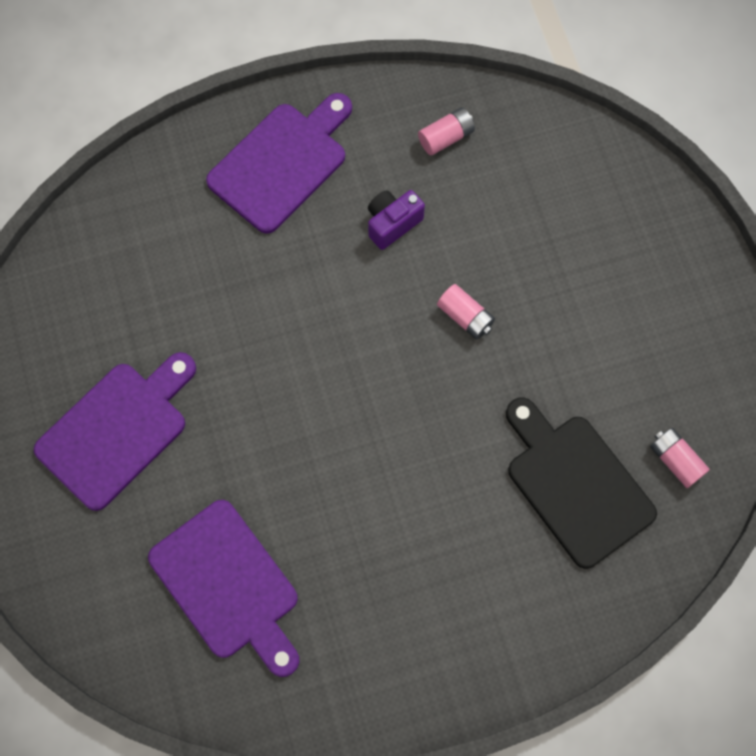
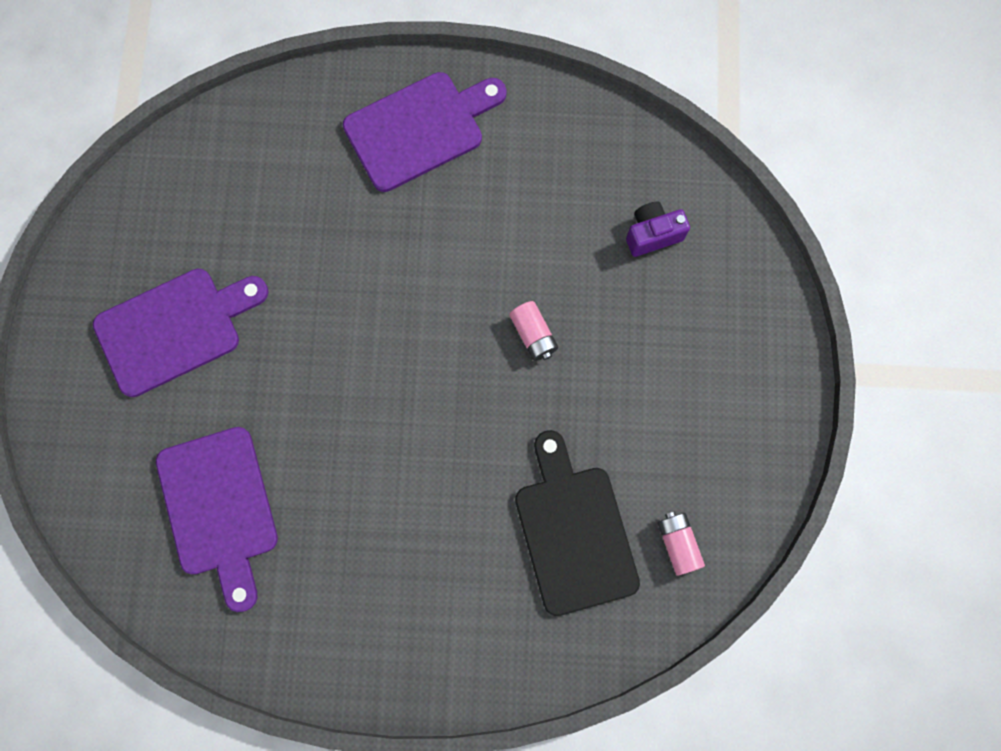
camera: 20 degrees right, 5 degrees up
purple camera [368,190,425,250] -> purple camera moved to [626,202,690,257]
pink battery [418,108,475,155] -> none

